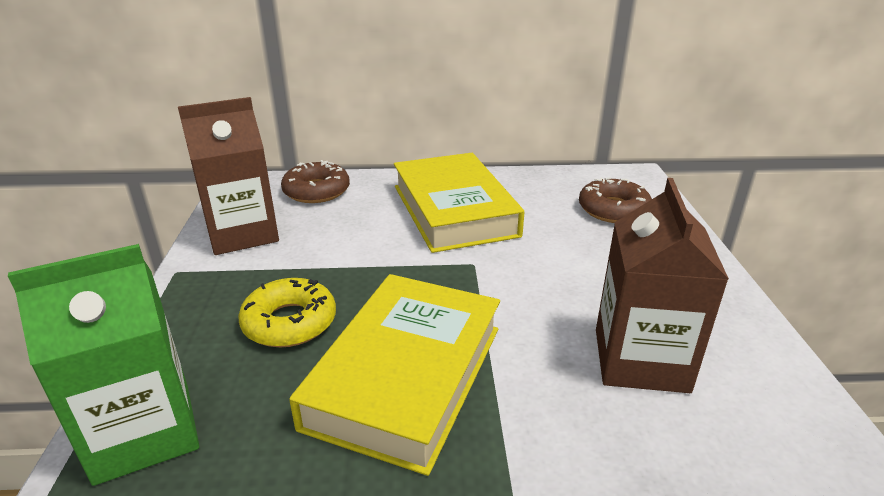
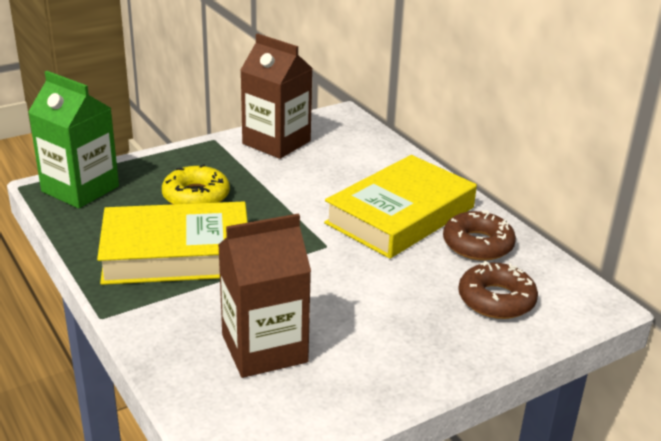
camera: 60 degrees right, 0 degrees up
brown donut [281,160,350,203] -> brown donut moved to [443,211,516,261]

